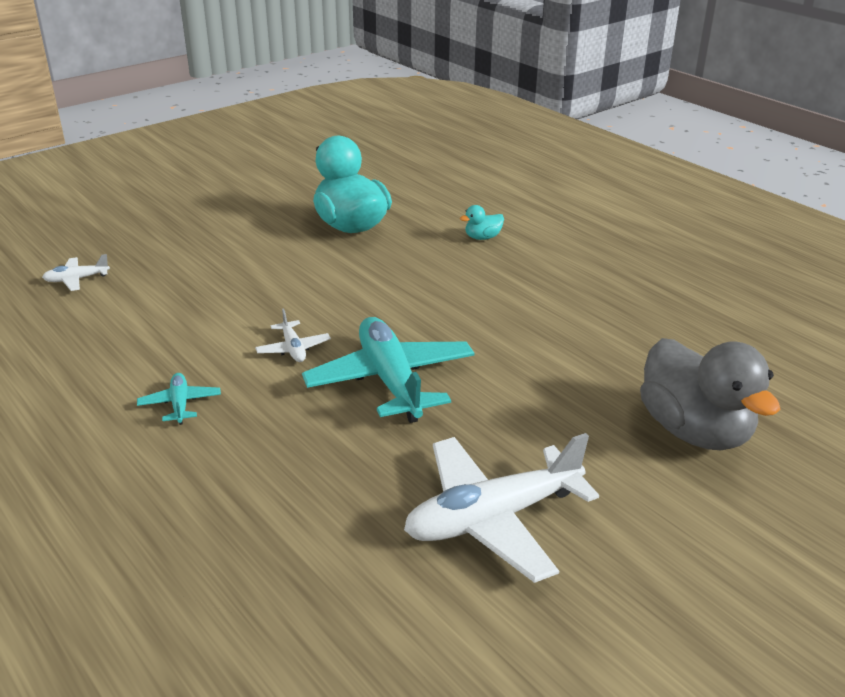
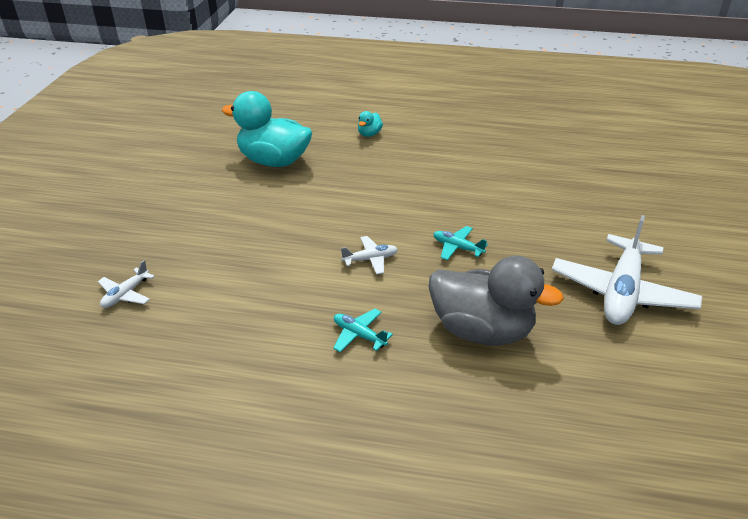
camera: 40 degrees left, 5 degrees up
white plane [255,309,331,362] -> white plane turned 45 degrees counterclockwise [341,236,398,275]
turquoise plane [302,317,475,423] -> turquoise plane [433,226,488,260], size x0.45
grey duck [640,338,780,450] -> grey duck moved to [429,256,564,346]

